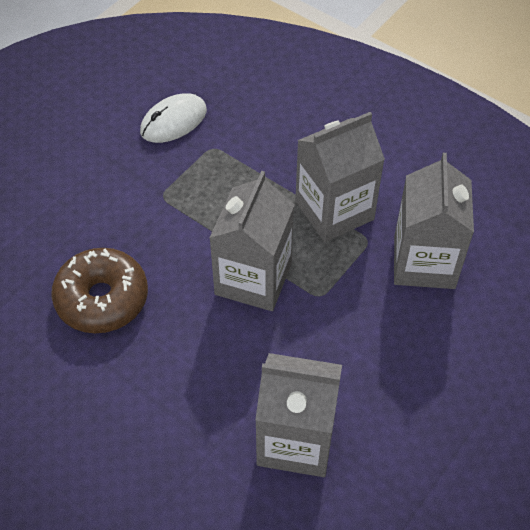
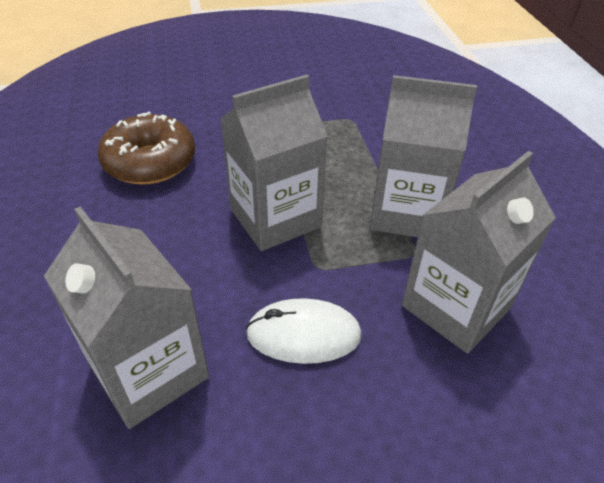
camera: 40 degrees right, 10 degrees down
white mouse [140,93,207,143] -> white mouse moved to [246,298,362,364]

